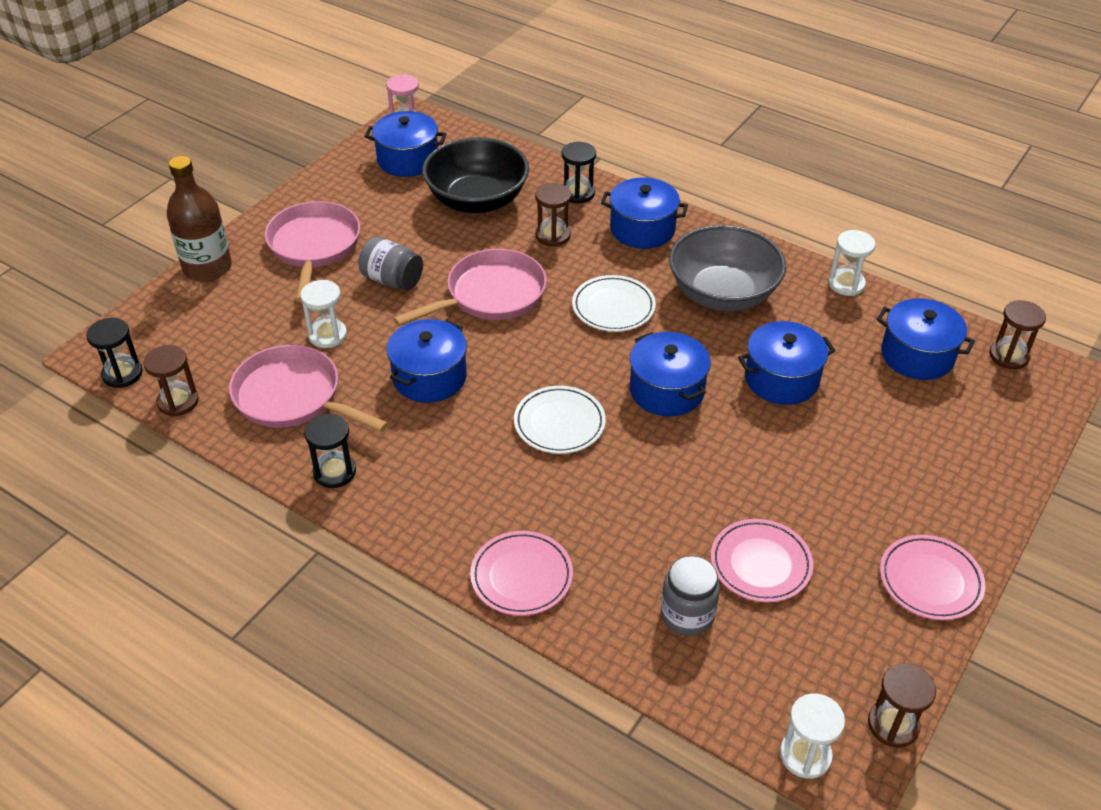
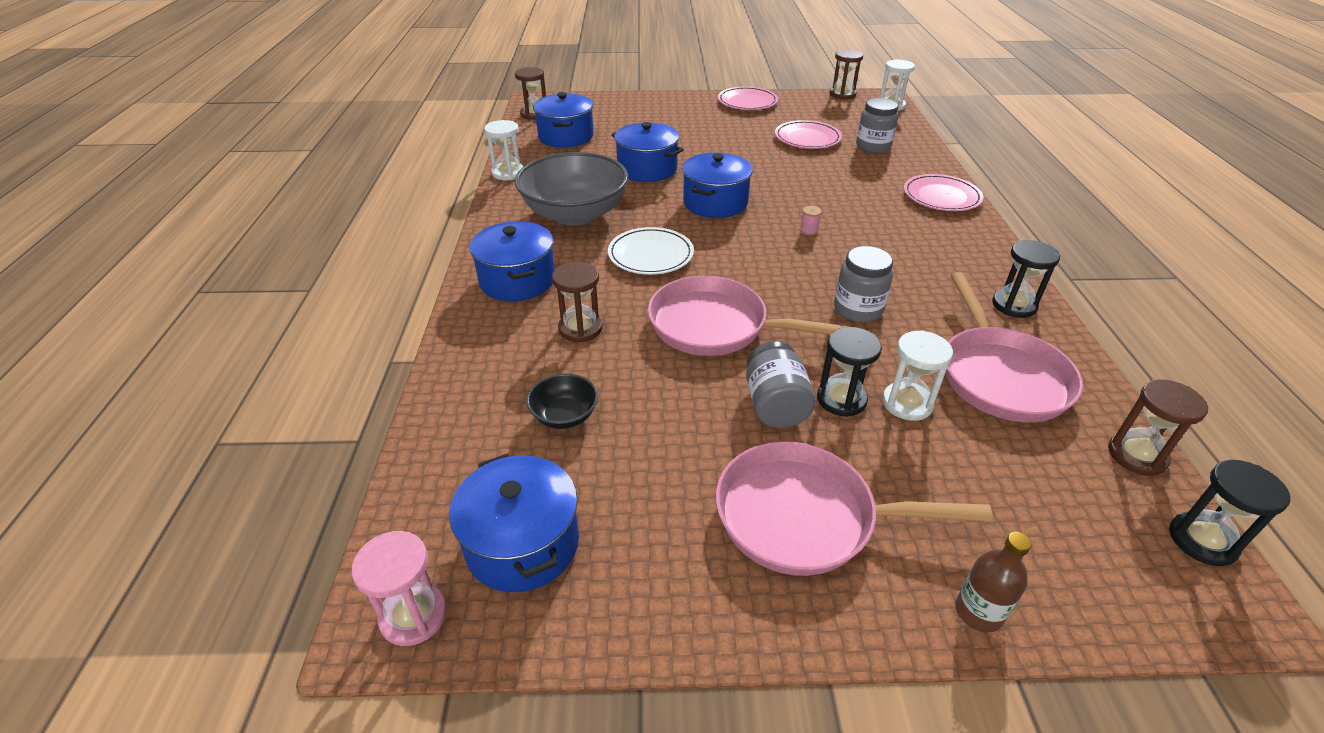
camera: 125 degrees left, 5 degrees down
brown bottle [167,156,232,282] -> brown bottle [955,532,1032,633], size x0.53
pink pan [265,201,360,302] -> pink pan turned 45 degrees clockwise [716,441,993,576]
blue pot [387,319,467,403] -> grey jar [834,246,893,323]
black bowl [422,137,529,213] -> black bowl [526,373,598,429], size x0.45
white plate [514,386,606,454] -> pink spool [800,206,822,235]
black hourglass [562,142,596,204] -> black hourglass moved to [817,327,882,417]

